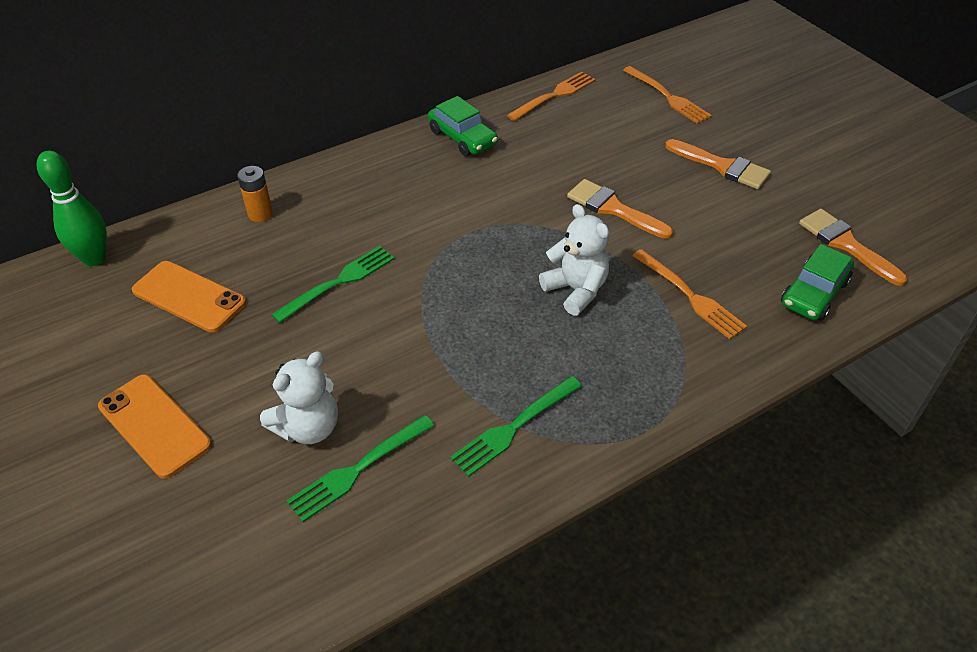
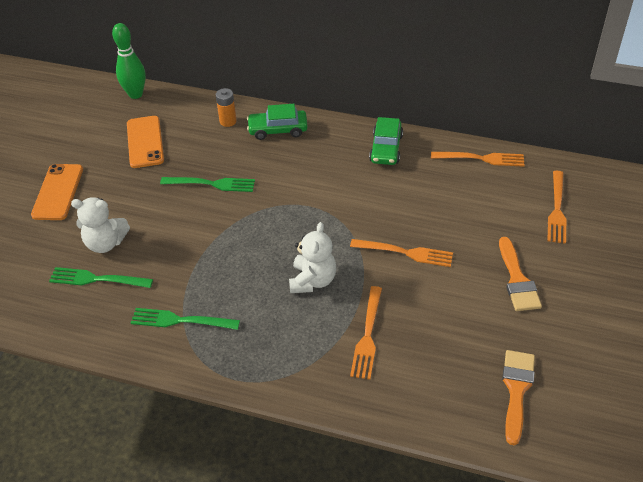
camera: 50 degrees right, 0 degrees up
orange brush [567,179,673,239] -> orange fork [350,239,453,267]
green car [781,244,854,321] -> green car moved to [247,104,308,140]

